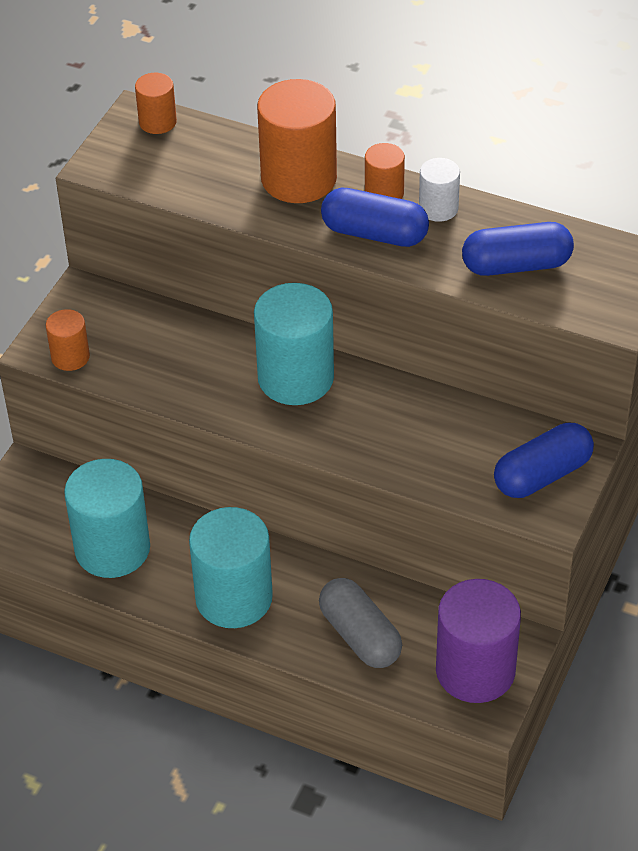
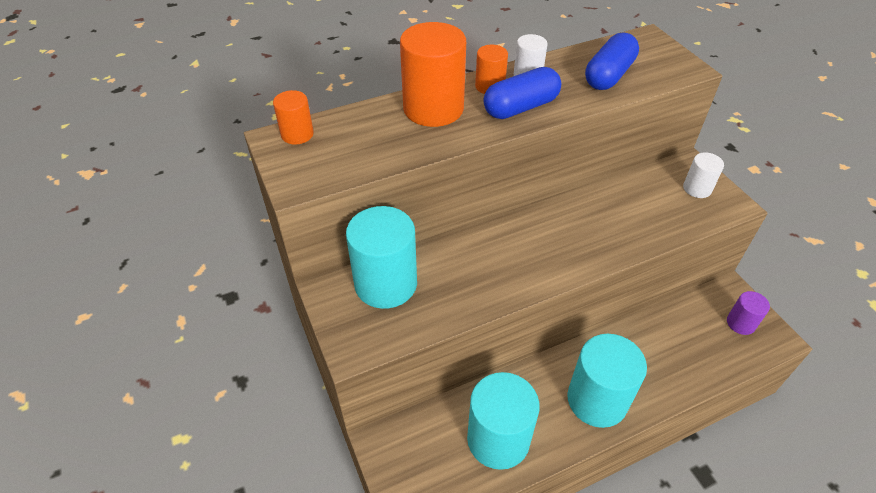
camera: 50 degrees left, 0 degrees up
orange cylinder [46,309,90,371] -> none
turquoise cylinder [254,283,334,405] -> turquoise cylinder moved to [346,206,417,309]
grey capsule [319,578,402,668] -> none
purple cylinder [436,579,521,703] -> purple cylinder [727,291,770,335], size x0.51
blue capsule [494,423,594,498] -> white cylinder [683,153,724,198]

